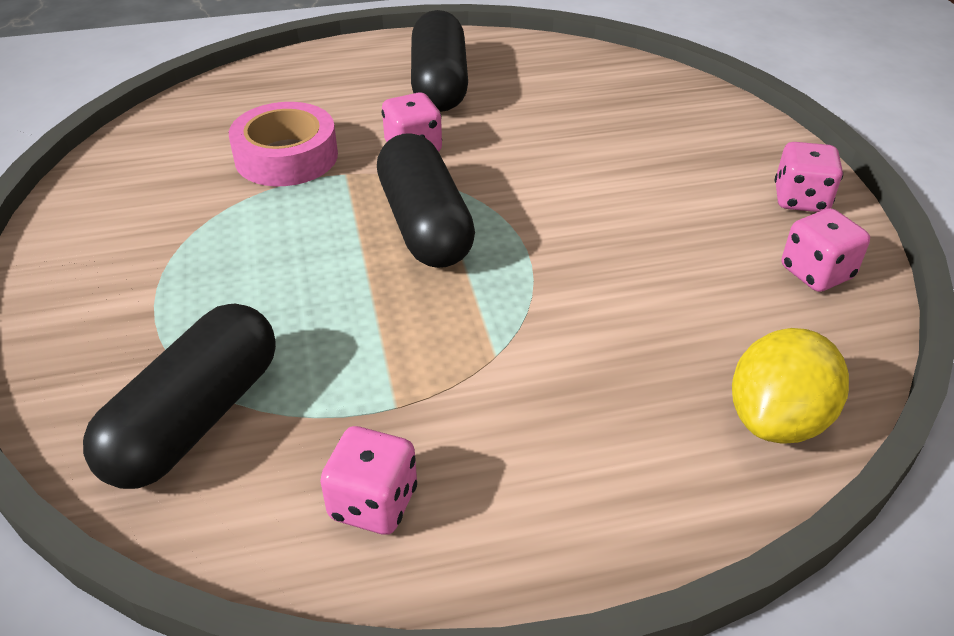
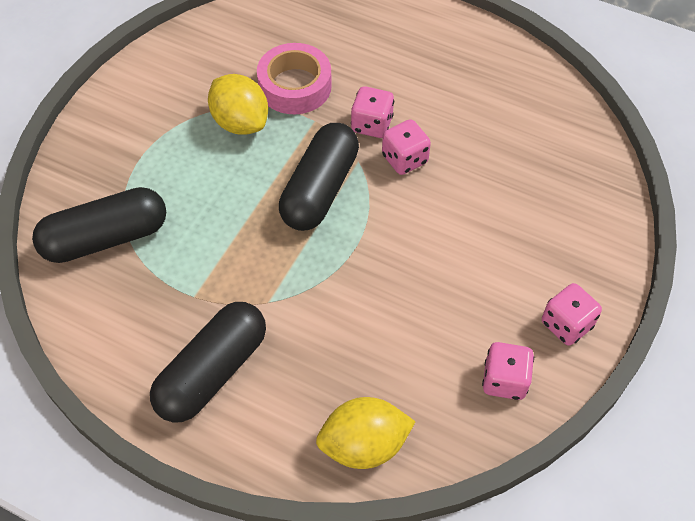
camera: 40 degrees right, 15 degrees up
pink dice [320,426,417,535] -> pink dice moved to [382,119,431,175]
black capsule [411,10,468,112] -> black capsule moved to [150,302,266,423]
none -> yellow lemon [208,74,268,135]

